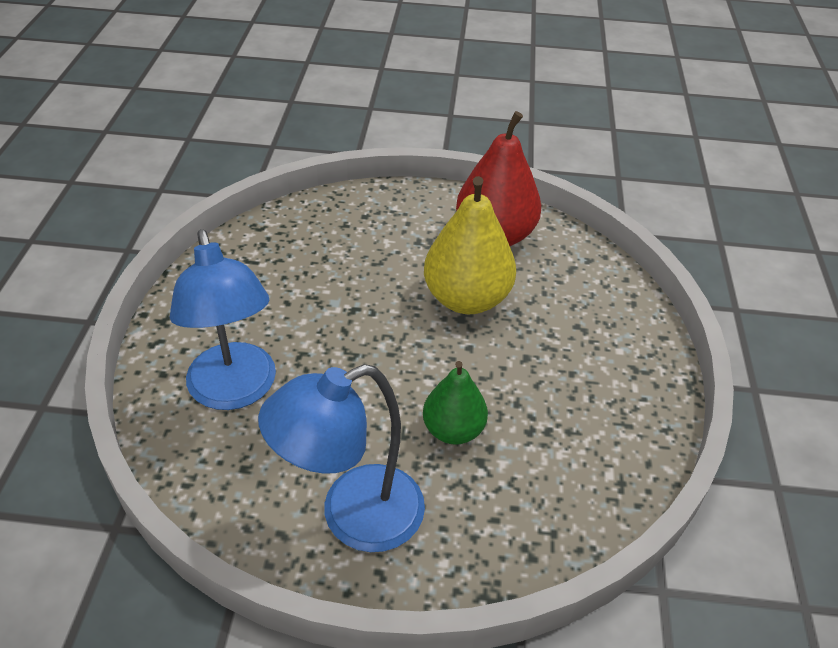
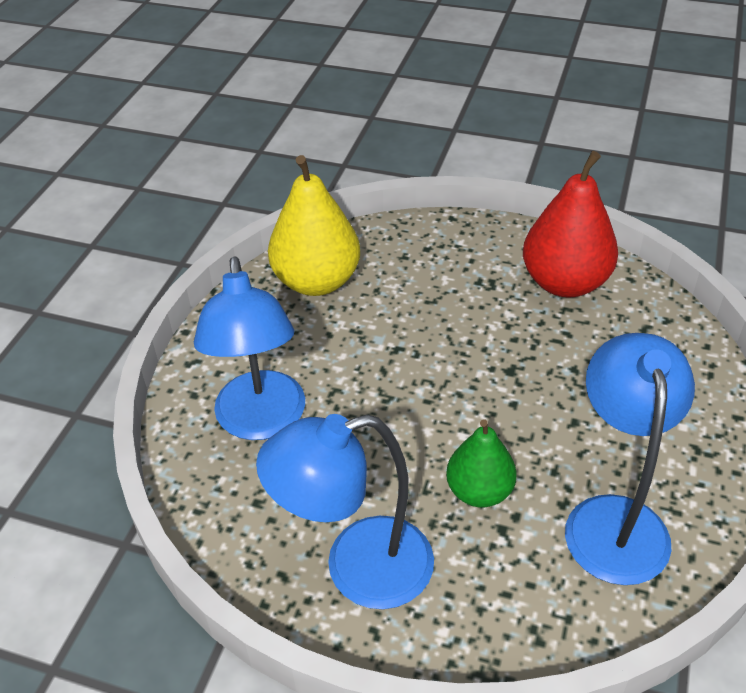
camera: 15 degrees right, 0 degrees up
yellow pear [424,176,516,314] -> yellow pear moved to [268,155,360,296]
none -> blue lamp [565,333,695,585]

